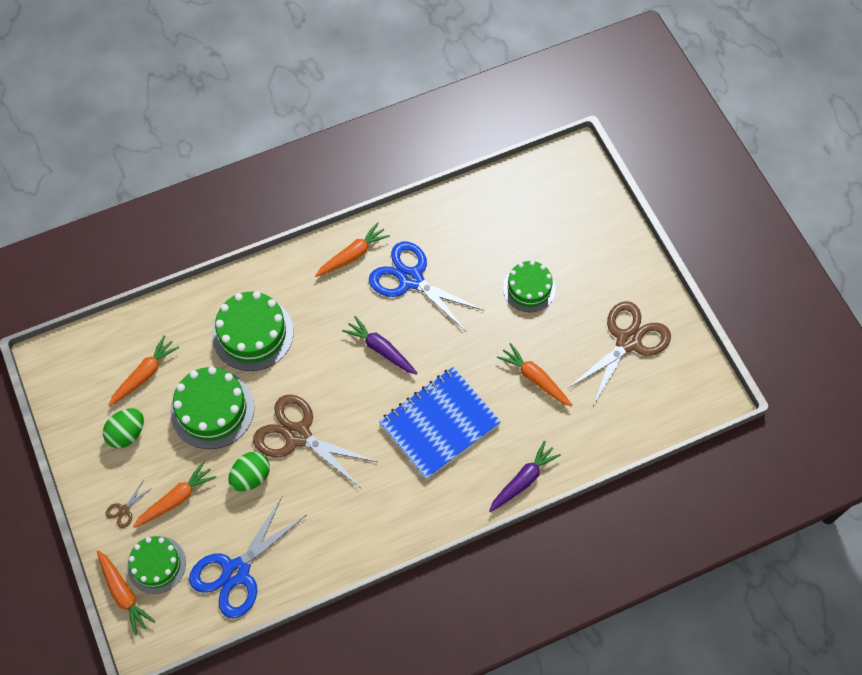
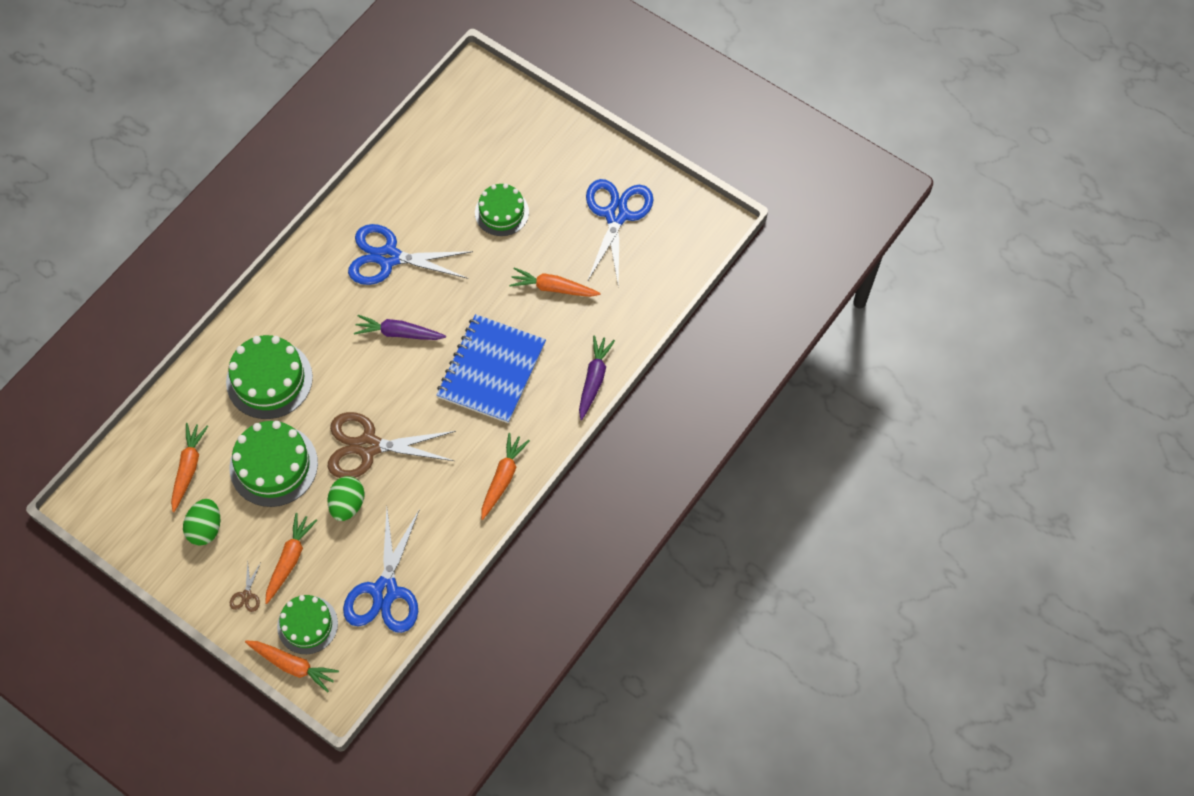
camera: 30 degrees left, 0 degrees up
orange carrot [315,222,390,277] -> orange carrot moved to [481,433,530,520]
brown scissors [567,301,671,408] -> blue scissors [586,179,654,284]

